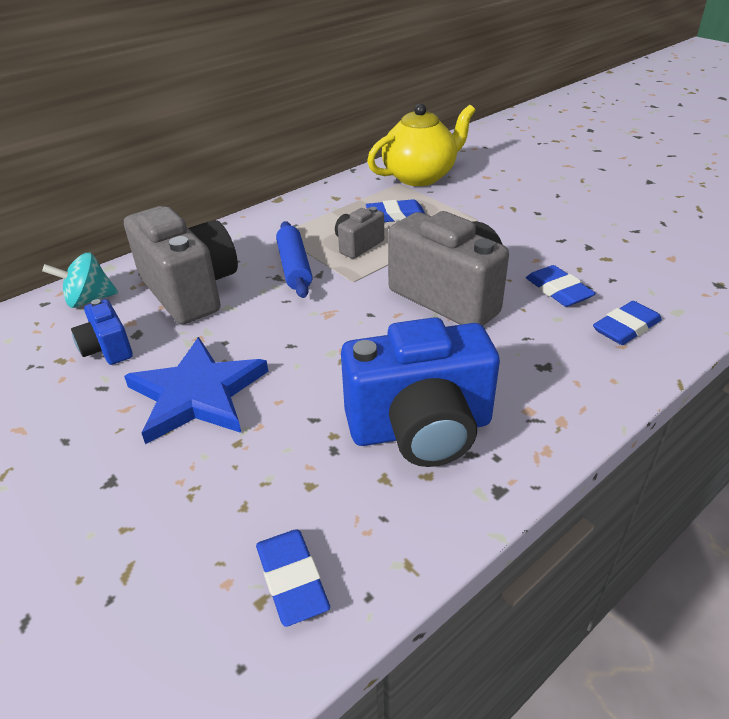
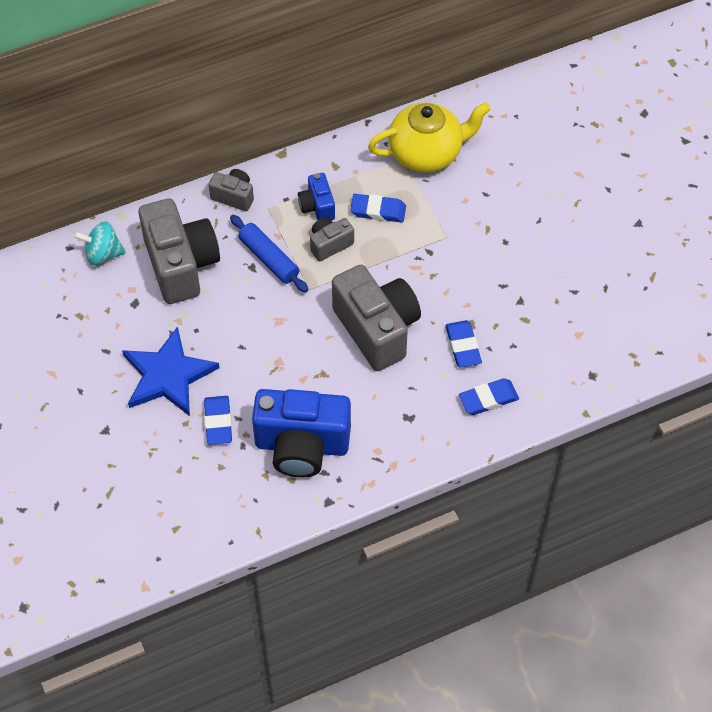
camera: 15 degrees right, 20 degrees up
blue camera [71,299,133,365] -> blue camera moved to [298,173,335,221]
blue eraser [256,530,330,627] -> blue eraser moved to [204,396,232,445]
blue rolling pin [276,221,313,298] -> blue rolling pin turned 45 degrees counterclockwise [230,215,308,293]
none -> grey camera [209,169,254,211]

